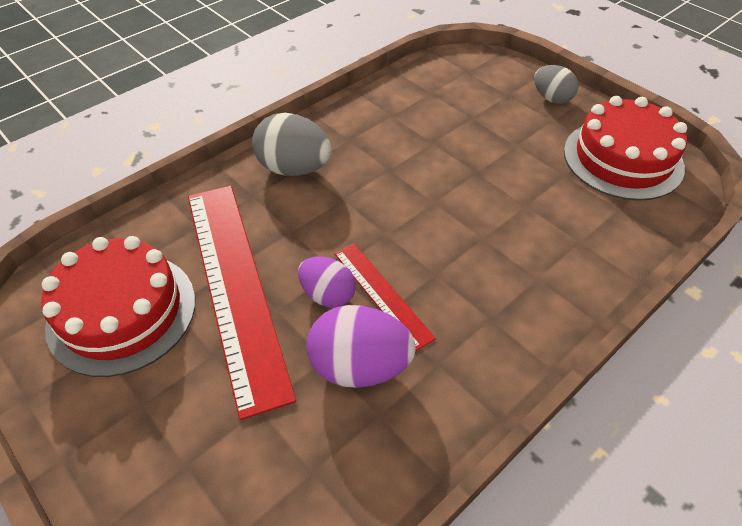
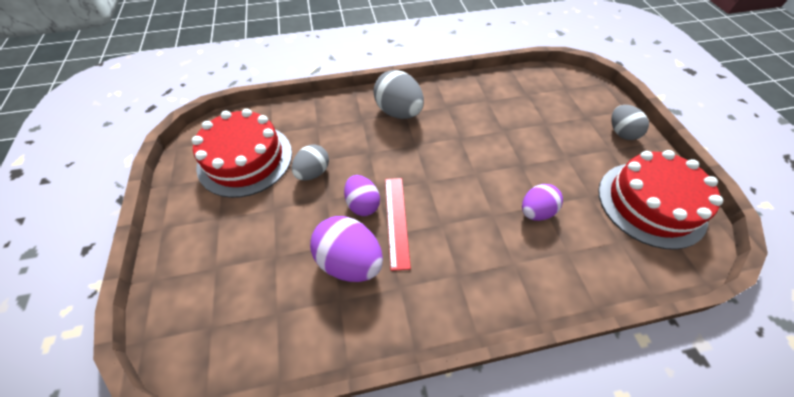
camera: 30 degrees right, 5 degrees up
red ruler [188,186,296,420] -> grey egg [292,144,329,181]
none -> purple egg [522,184,563,221]

